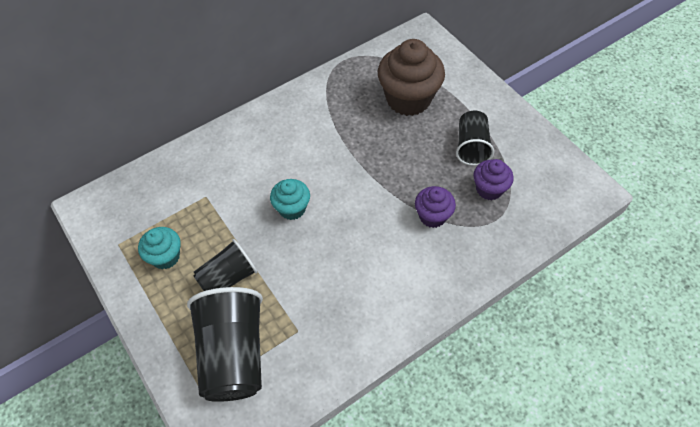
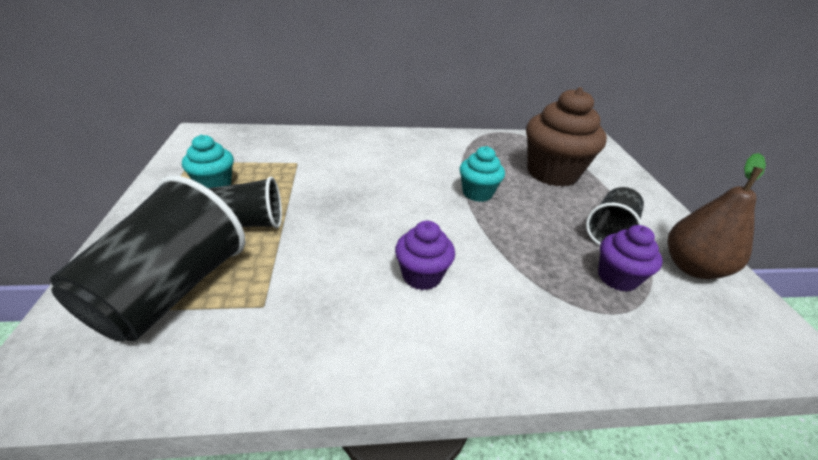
camera: 25 degrees right, 20 degrees down
turquoise cupcake [270,179,310,220] -> turquoise cupcake moved to [459,146,505,202]
purple cupcake [415,186,456,228] -> purple cupcake moved to [395,221,455,290]
none -> brown pear [668,153,766,279]

